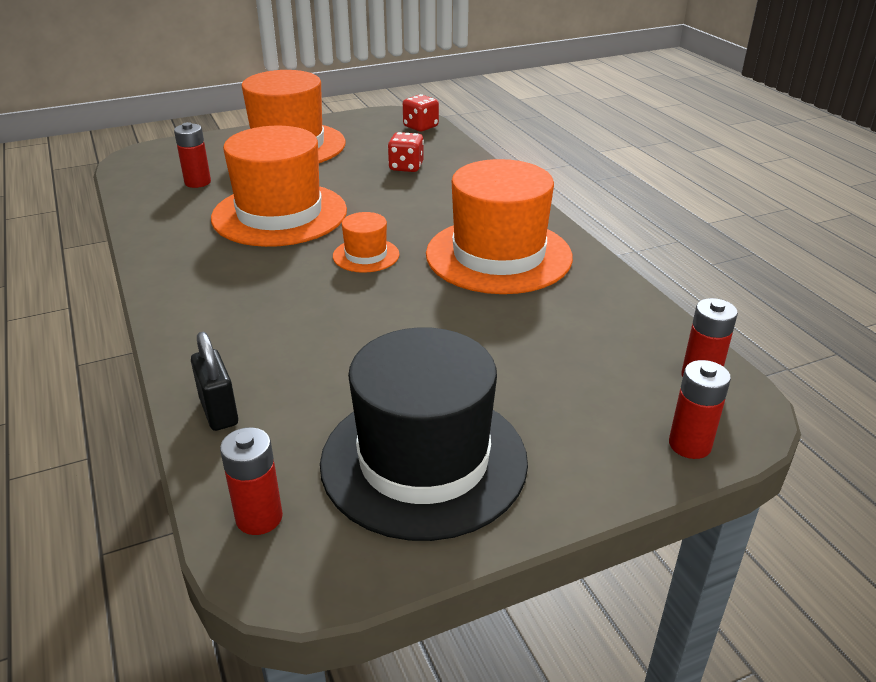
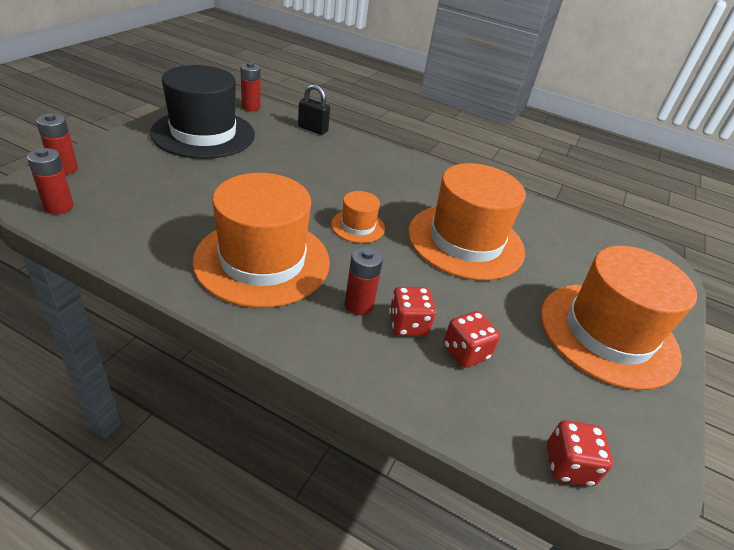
camera: 135 degrees right, 5 degrees up
red battery [174,122,211,188] -> red battery moved to [345,246,383,315]
none -> red dice [389,287,436,336]

